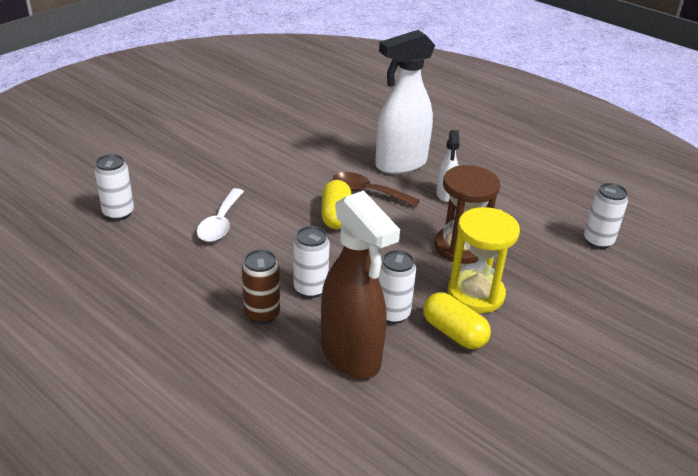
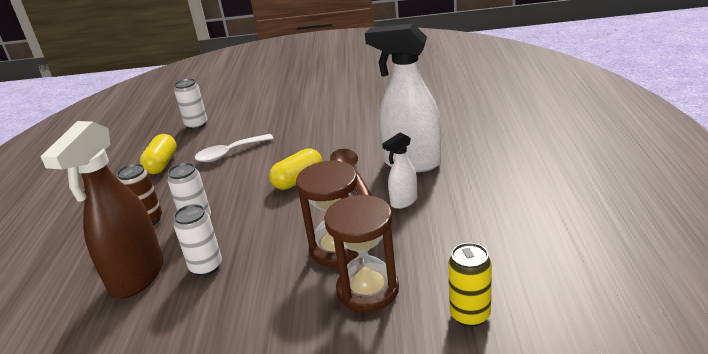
camera: 55 degrees right, 5 degrees down
yellow capsule [423,292,491,349] -> yellow capsule moved to [140,134,177,174]
yellow hourglass [448,207,520,313] -> none
white can [584,183,628,249] -> yellow can [448,243,492,327]
none -> brown hourglass [324,195,399,312]

